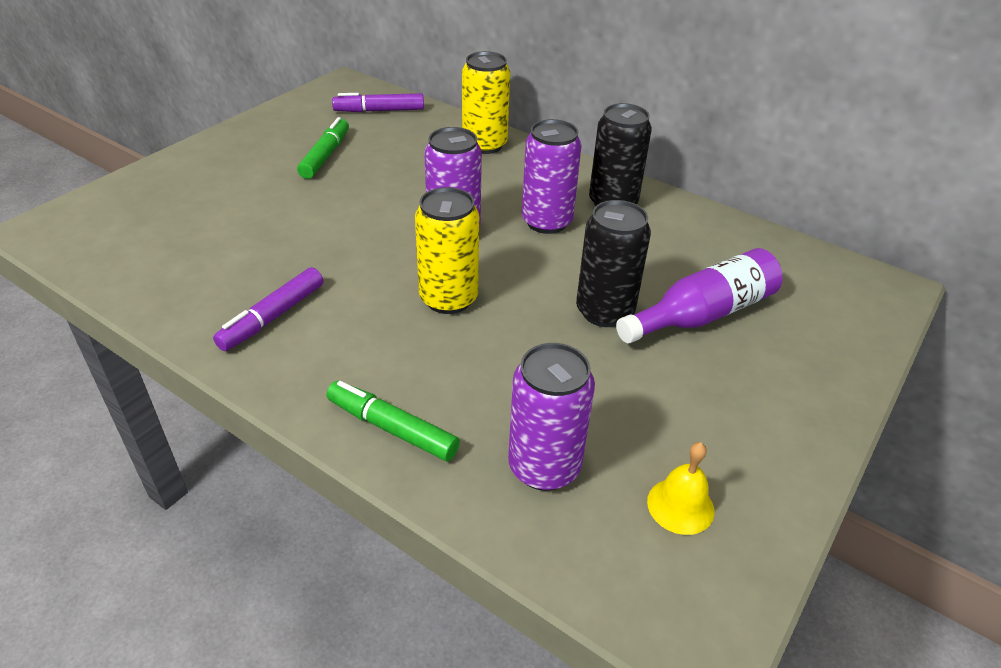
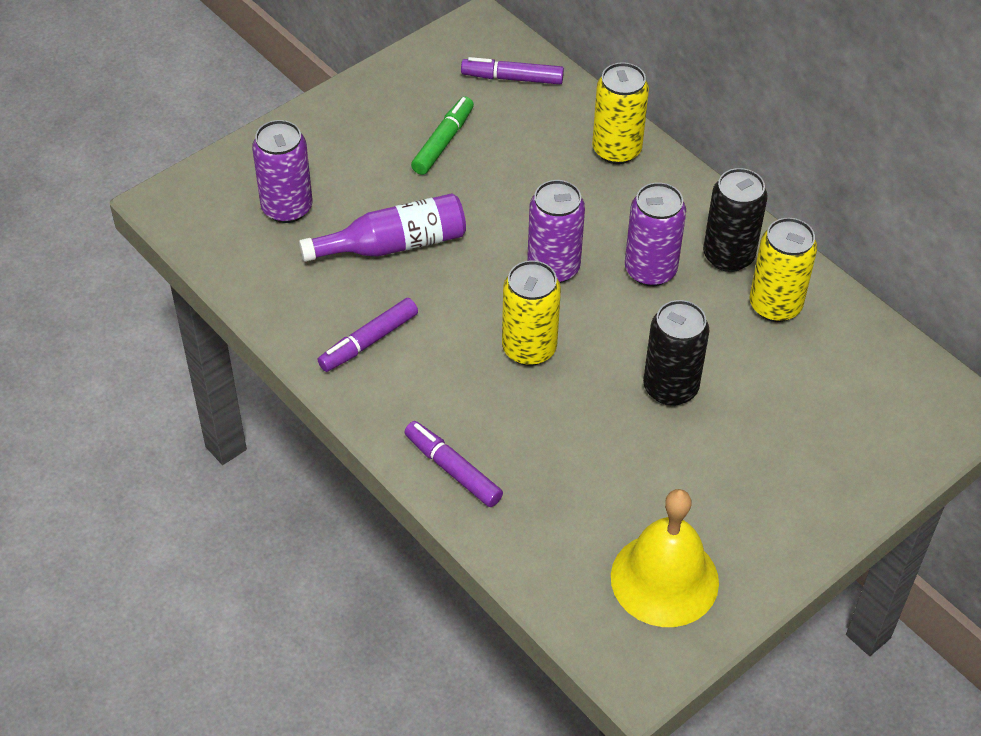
camera: 15 degrees right, 10 degrees up
green marker [327,381,460,461] -> purple marker [404,421,503,507]
purple can [508,343,595,491] -> purple can moved to [252,120,312,223]
purple bottle [616,248,782,343] -> purple bottle moved to [299,193,466,262]
yellow bell [647,442,714,535] -> yellow bell [611,489,719,627], size x2.02
none -> yellow can [750,218,817,322]

